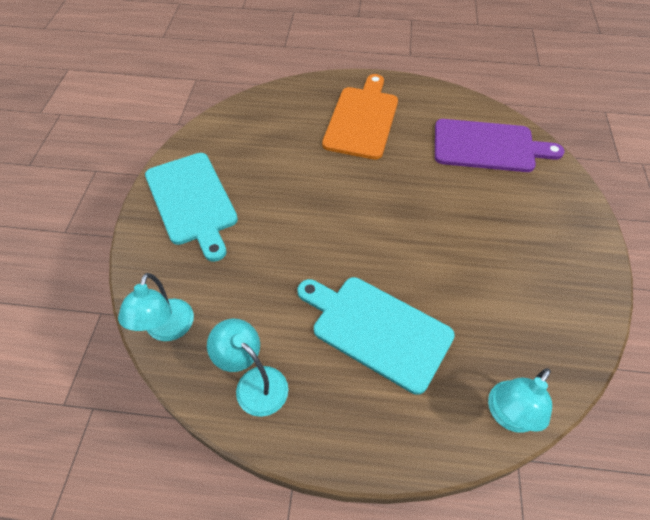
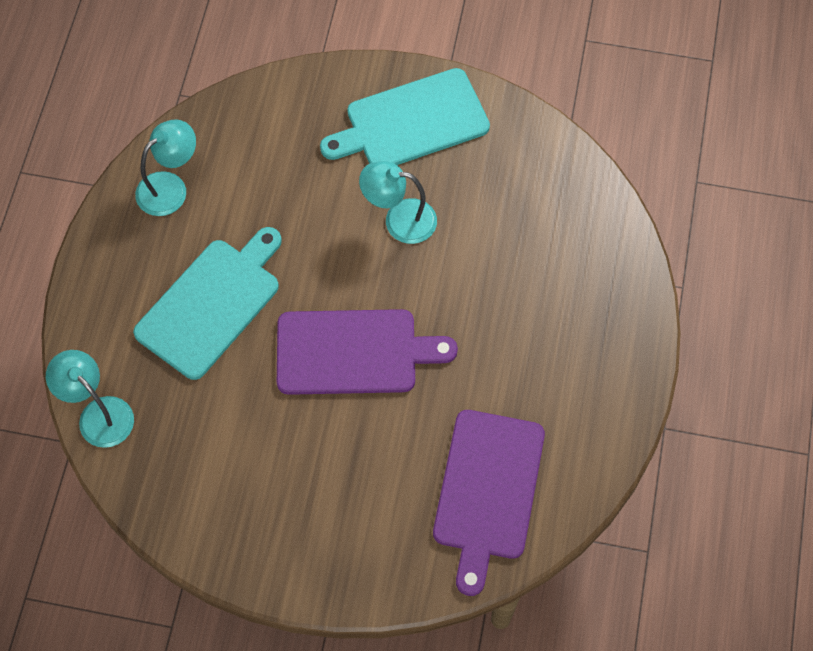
camera: 95 degrees right, 10 degrees up
turquoise lamp [118,273,194,341] -> turquoise lamp moved to [359,161,437,244]
orange cutting board [322,74,398,160] -> none
none -> purple cutting board [277,309,458,395]

